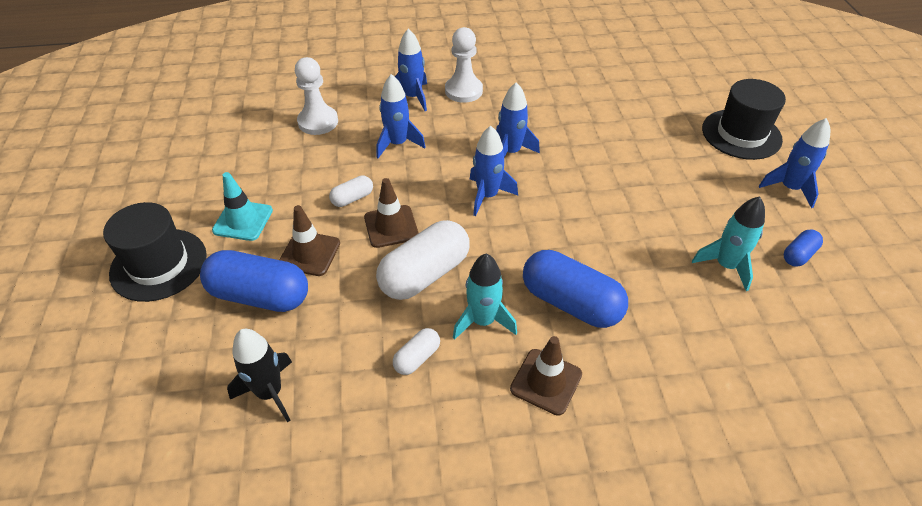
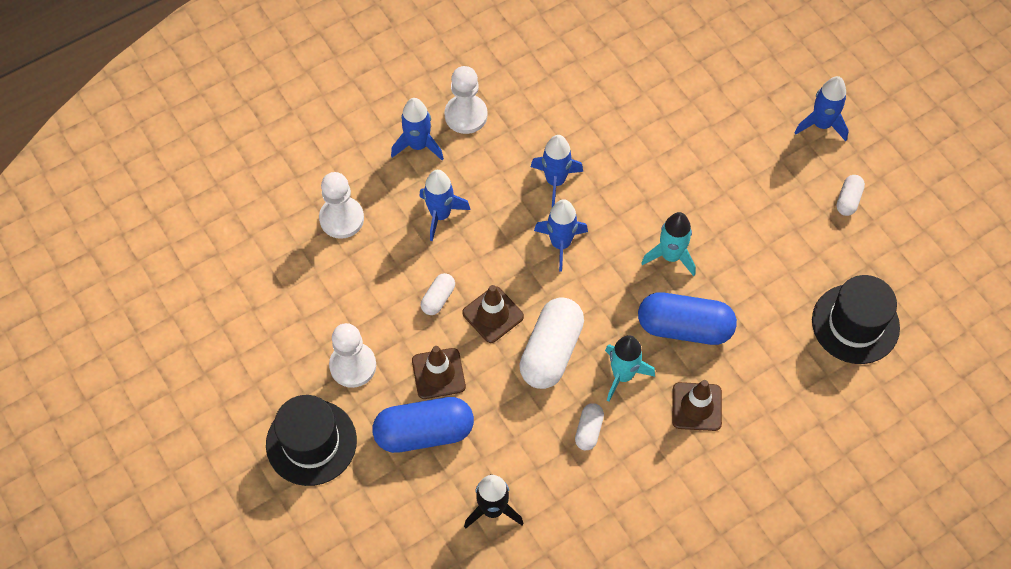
camera: 25 degrees left, 15 degrees up
turquoise traffic cone [212,172,273,241] -> white pawn [329,323,376,388]
turquoise rocket [692,196,765,291] -> turquoise rocket moved to [641,212,696,276]
black hat [702,79,786,160] -> black hat moved to [812,275,900,364]
blue capsule [784,229,823,267] -> white capsule [836,175,865,216]

